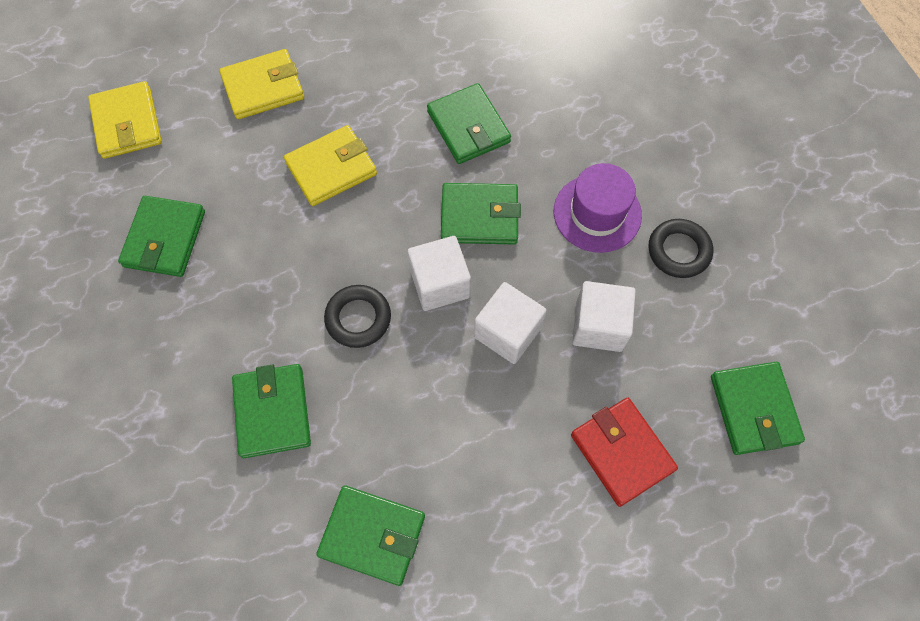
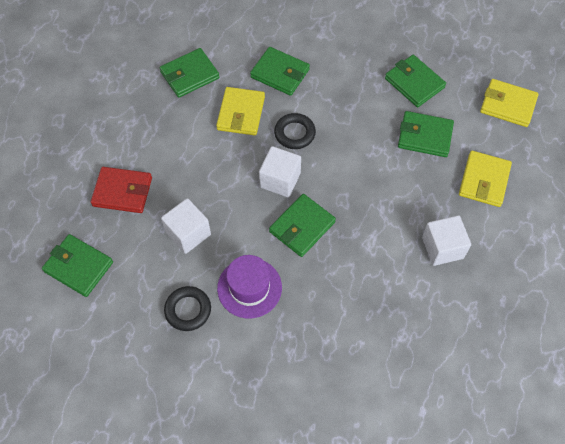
camera: 130 degrees right, 5 degrees down
yellow wallet [284,125,377,206] -> yellow wallet moved to [216,87,265,135]
green wallet [427,83,511,164] -> green wallet moved to [398,111,454,157]
white cube [474,282,547,364] -> white cube moved to [422,215,471,266]

